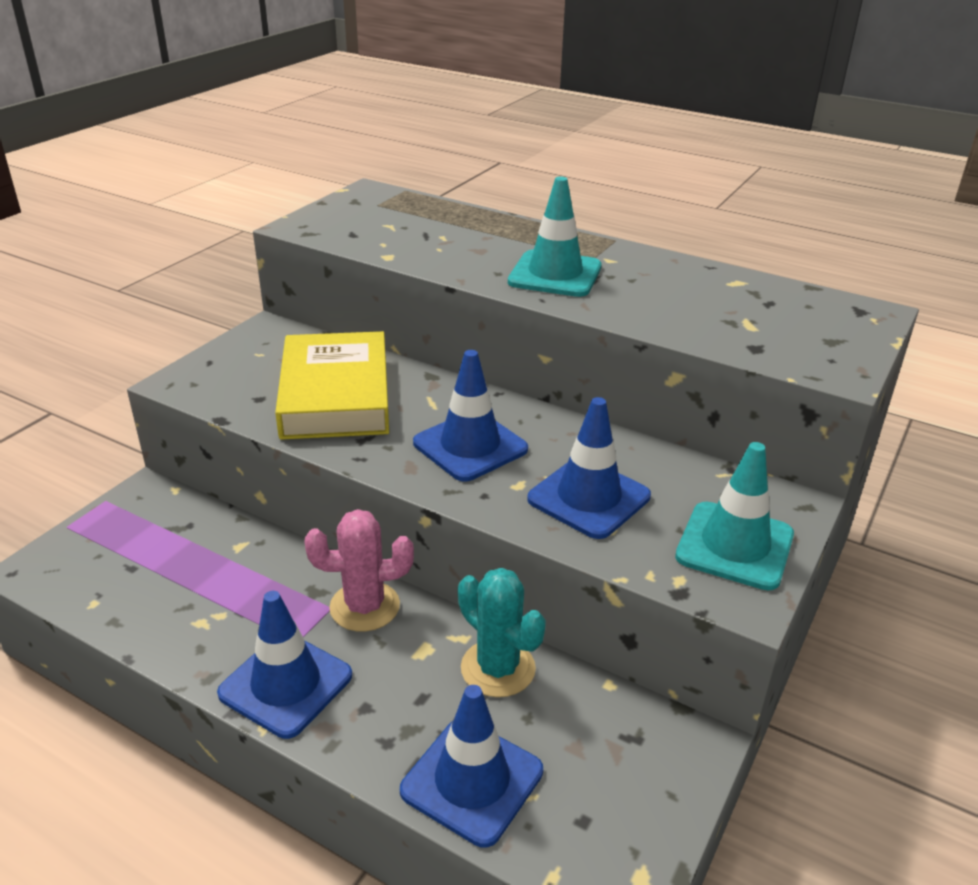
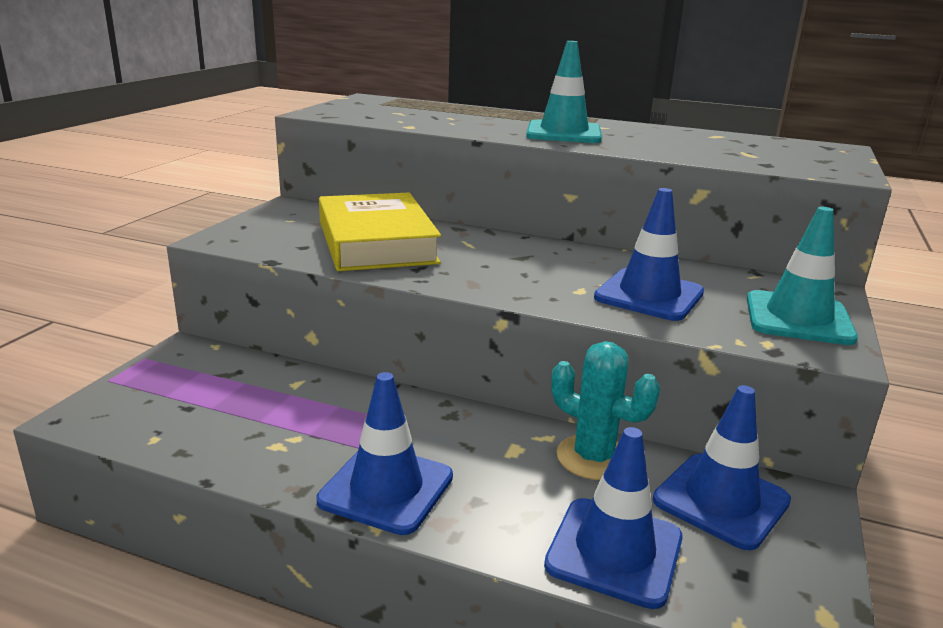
camera: 10 degrees left, 10 degrees down
pink cactus [305,509,414,632] -> none
blue traffic cone [413,350,528,482] -> blue traffic cone moved to [653,385,791,550]

